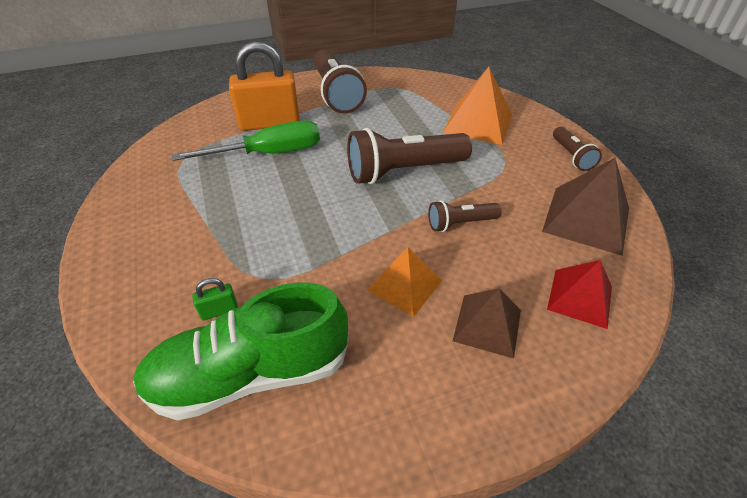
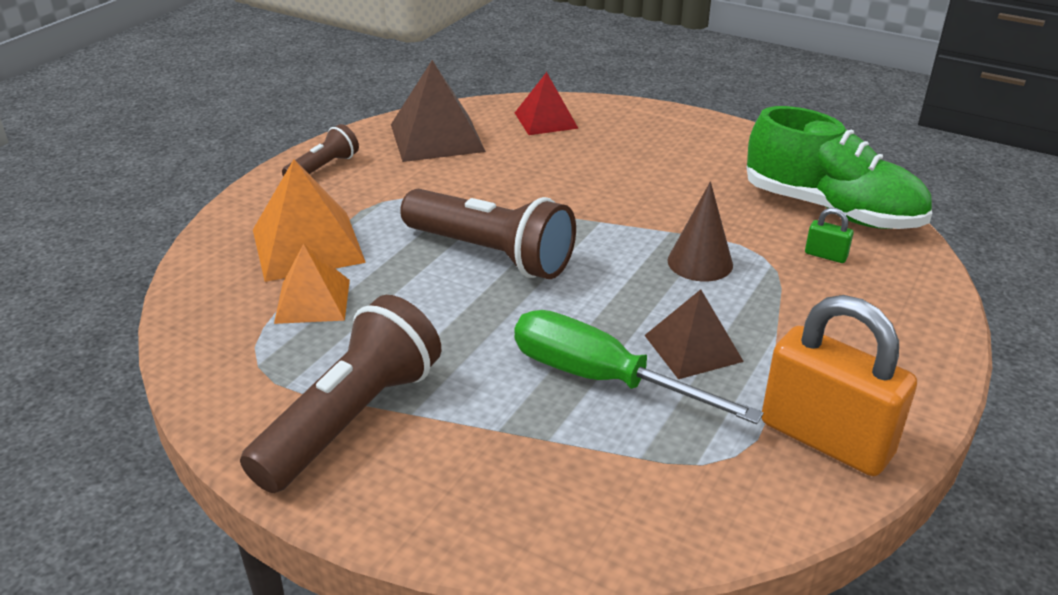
camera: 130 degrees left, 10 degrees down
orange padlock [229,41,300,131] -> orange padlock moved to [762,295,917,476]
orange pyramid [367,248,442,317] -> orange pyramid moved to [274,244,350,324]
brown flashlight [428,200,502,232] -> none
brown pyramid [453,288,521,359] -> brown pyramid moved to [644,289,744,379]
none -> brown cone [667,181,733,281]

